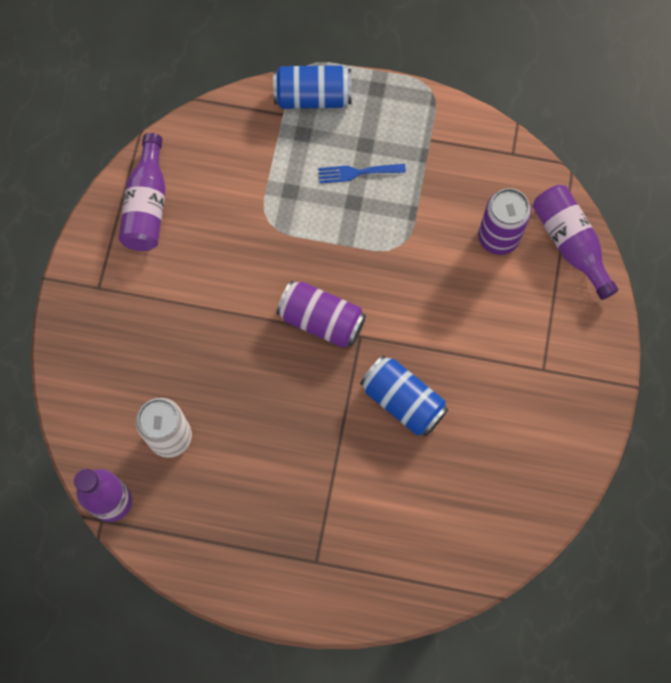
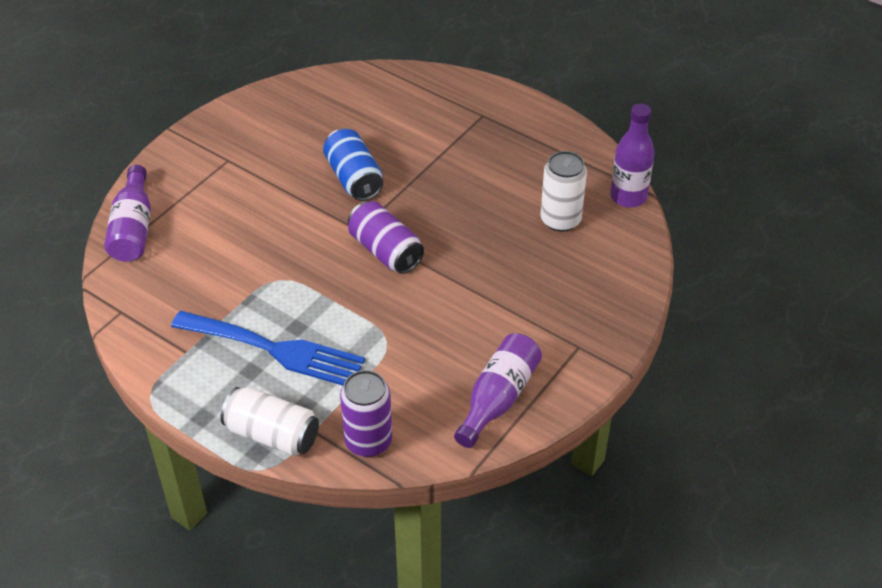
camera: 155 degrees left, 25 degrees down
blue can [273,65,352,109] -> white can [220,387,319,456]
blue fork [318,164,406,183] -> blue fork [171,311,365,386], size x2.13
purple can [478,188,531,255] -> purple can moved to [340,370,392,457]

